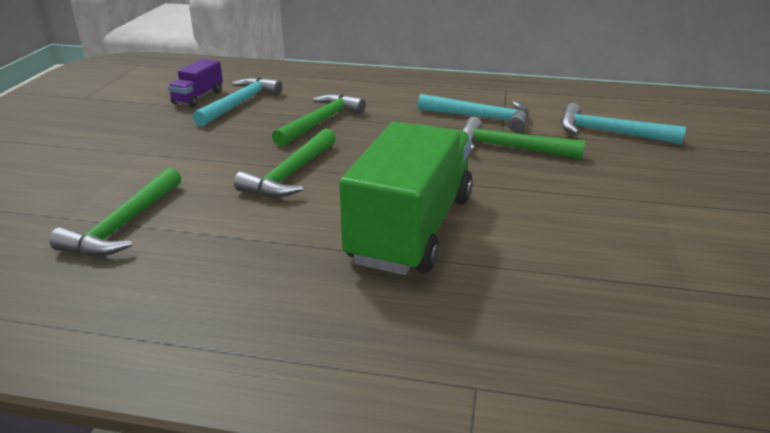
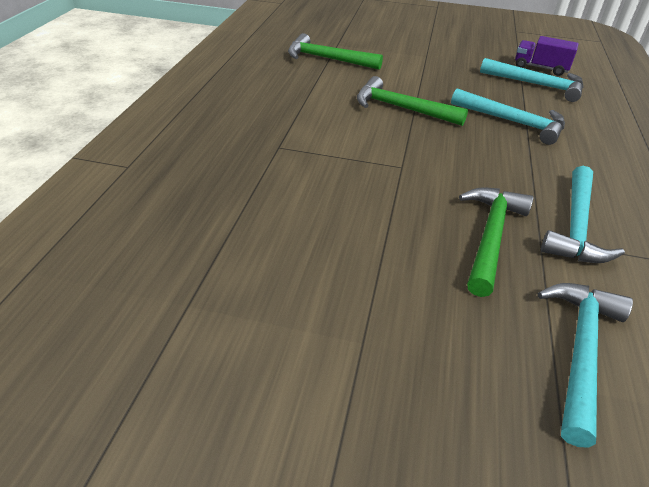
camera: 90 degrees right, 10 degrees up
green hammer [272,94,366,147] -> turquoise hammer [451,88,565,145]
green truck [339,122,473,275] -> none

